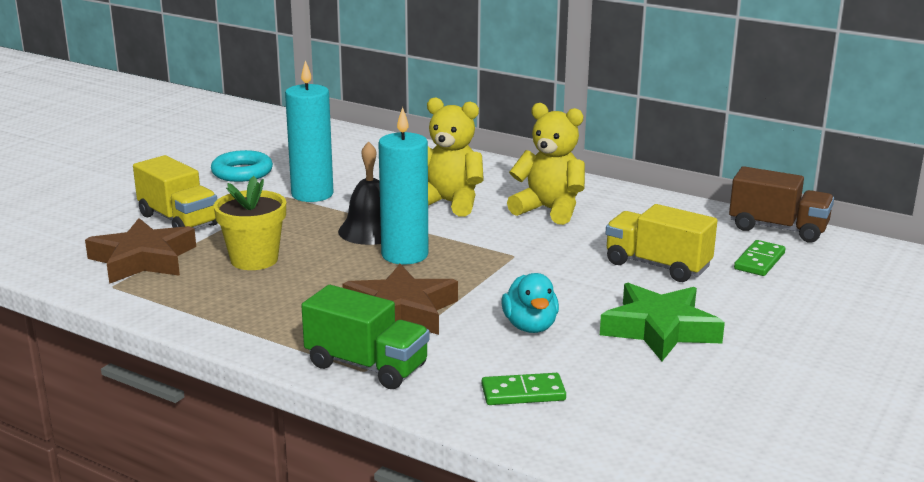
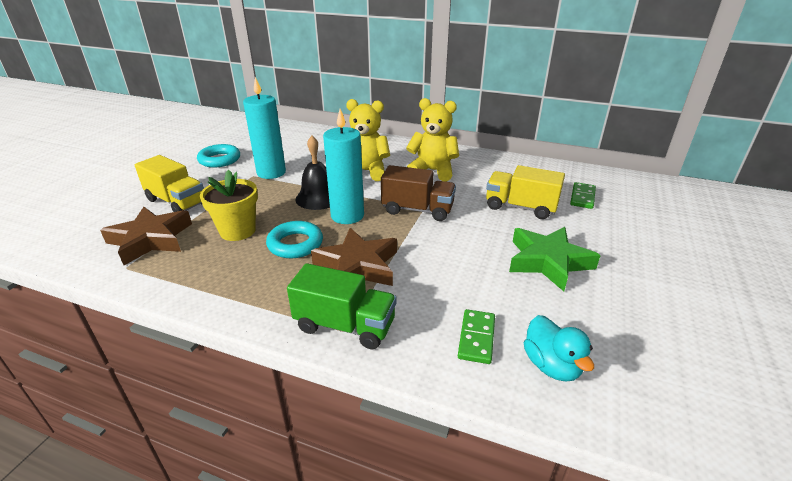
camera: 10 degrees left, 10 degrees up
green domino [482,373,566,405] -> green domino turned 60 degrees counterclockwise [458,309,495,364]
turquoise duck [501,273,559,333] -> turquoise duck moved to [524,315,594,381]
brown truck [729,166,834,242] -> brown truck moved to [381,165,456,221]
none -> turquoise ring [266,221,323,258]

